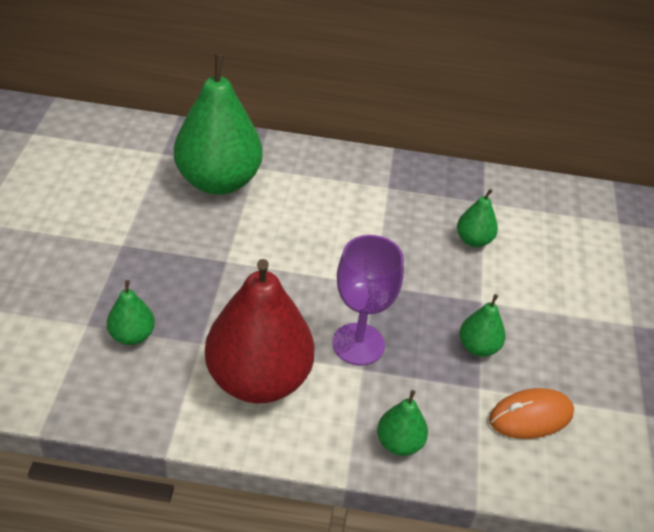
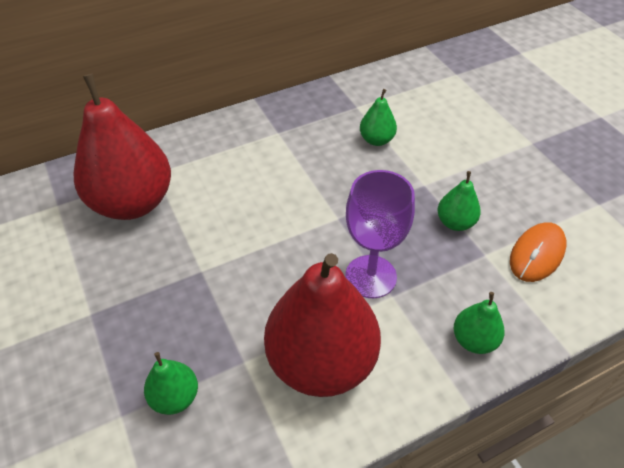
camera: 30 degrees left, 5 degrees up
green pear [174,54,263,195] -> red pear [74,74,171,220]

